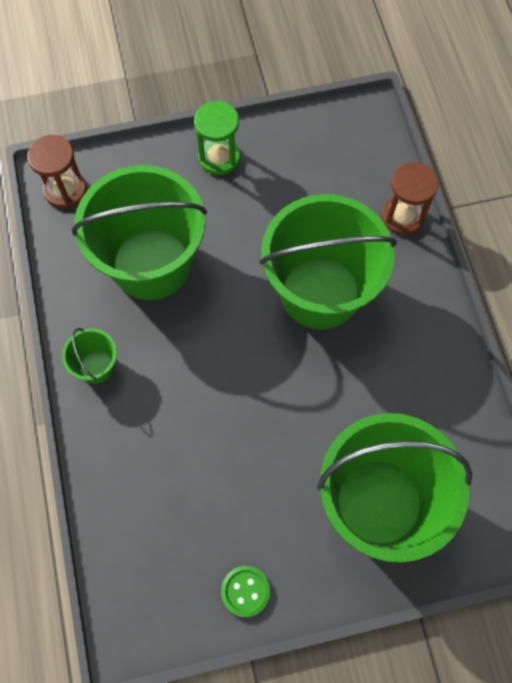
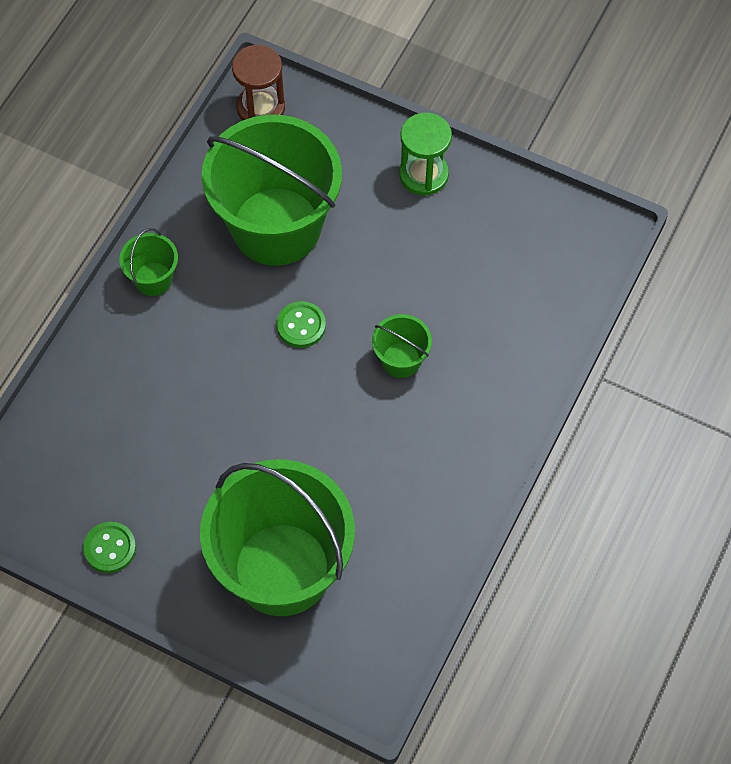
camera: 40 degrees right, 5 degrees down
green bucket [260,194,397,330] -> green bucket [372,314,432,378], size x0.42
brown hourglass [382,162,438,235] -> none
none -> green button [277,301,326,348]

